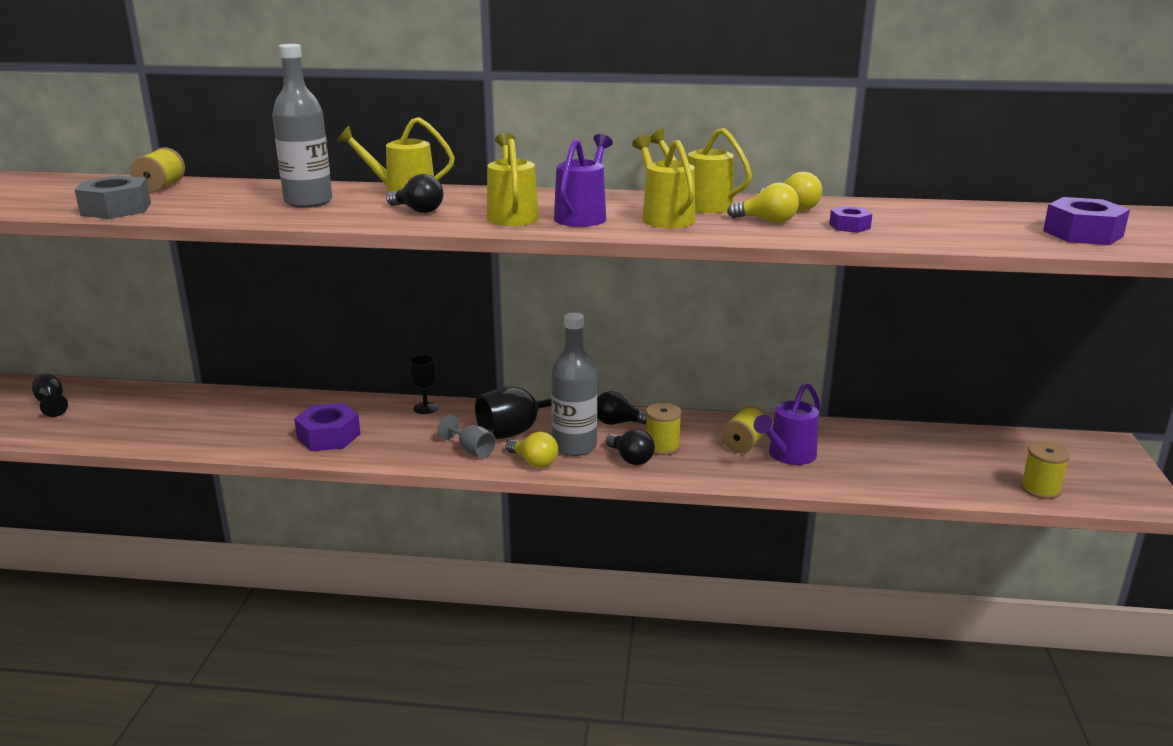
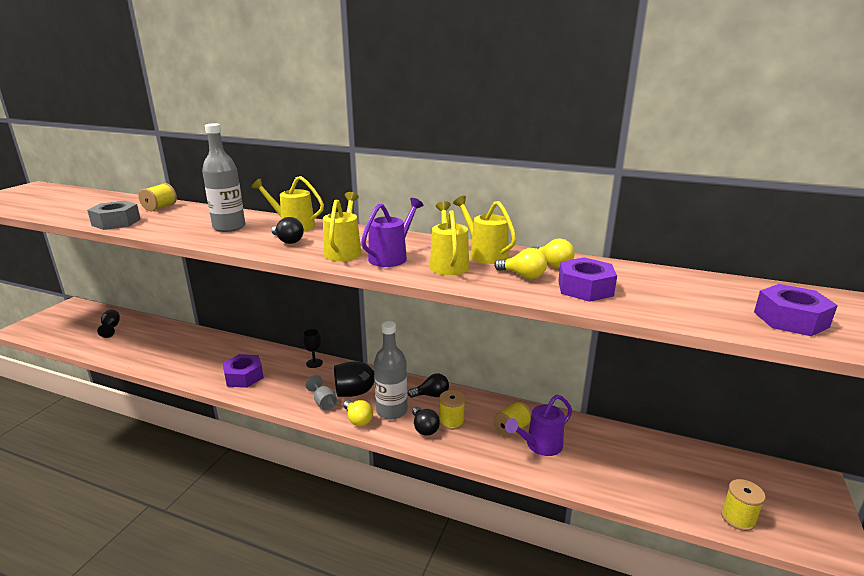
camera: 15 degrees right, 0 degrees up
black light bulb [597,391,647,425] -> black light bulb turned 150 degrees clockwise [407,373,449,398]
purple nut [829,206,872,233] -> purple nut [558,257,617,302], size x1.79

